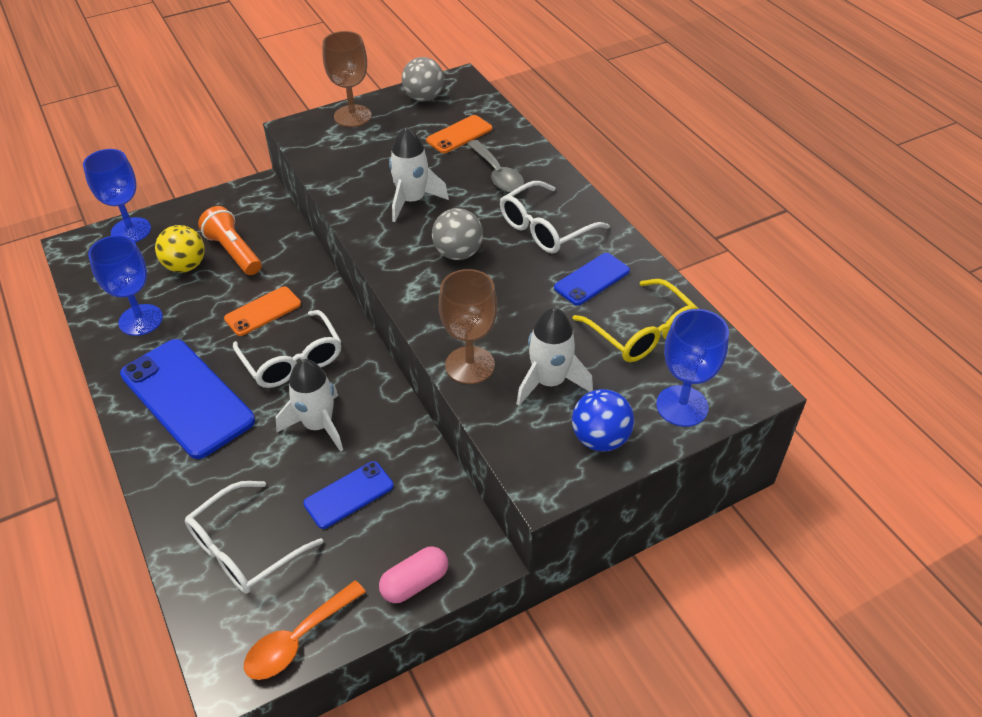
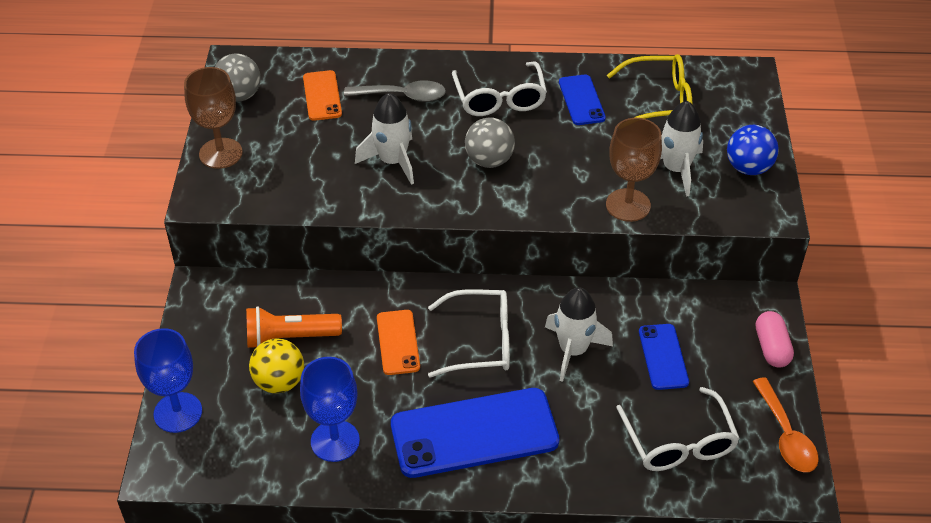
camera: 60 degrees left, 0 degrees up
blue goblet [656,309,729,427] -> none

